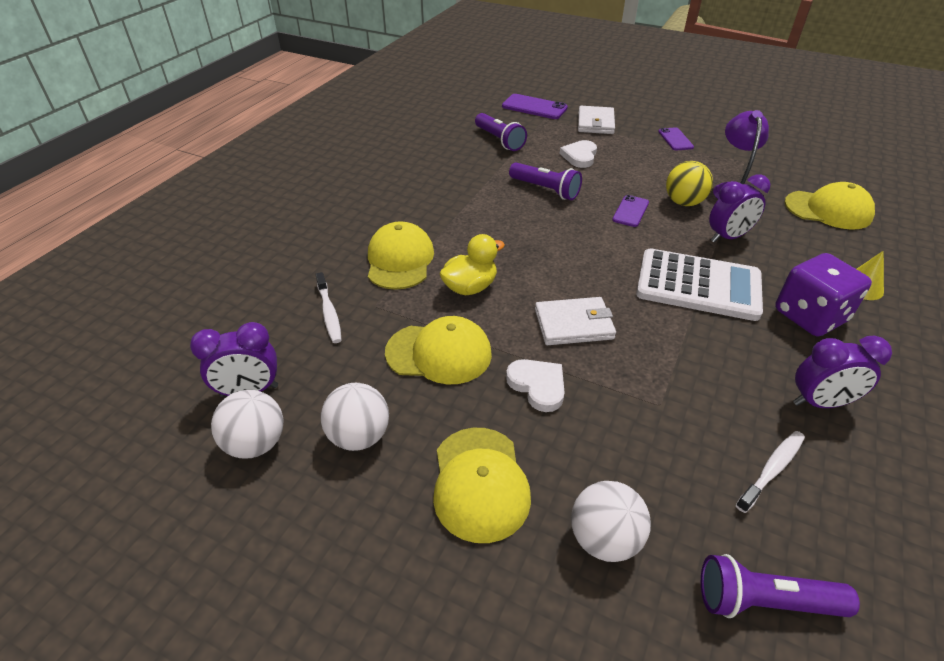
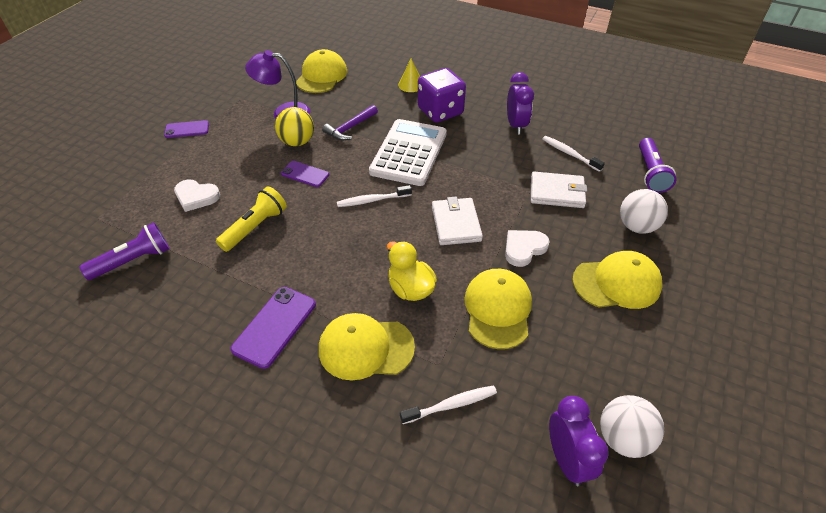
camera: 90 degrees left, 5 degrees up
white ball [321,383,389,451] -> none
purple phone [502,94,568,119] -> purple phone moved to [230,287,316,369]
purple flashlight [509,163,582,200] -> yellow flashlight [216,186,287,252]
white wallet [578,106,615,134] -> white wallet moved to [531,171,587,208]
purple clock [709,174,770,243] -> purple hammer [322,105,378,141]
none -> white toothbrush [337,185,412,207]

